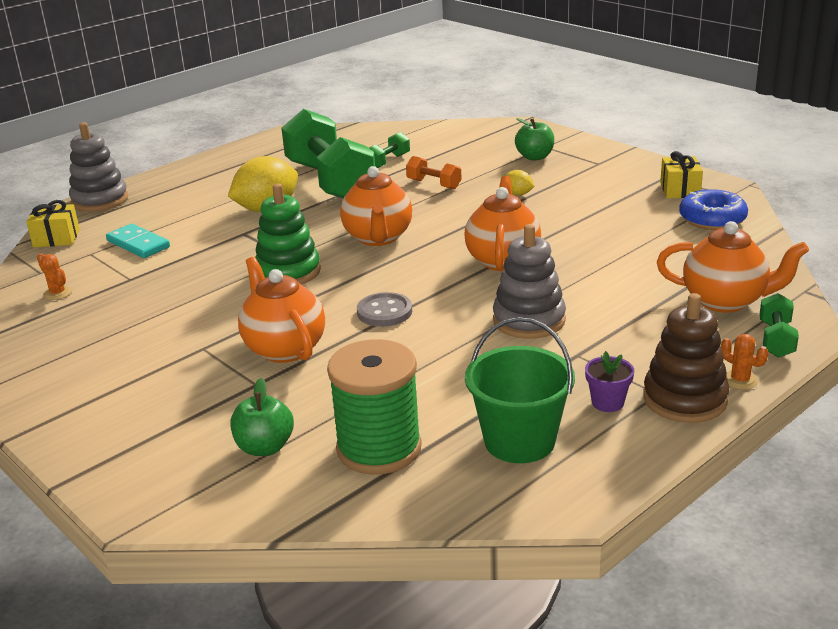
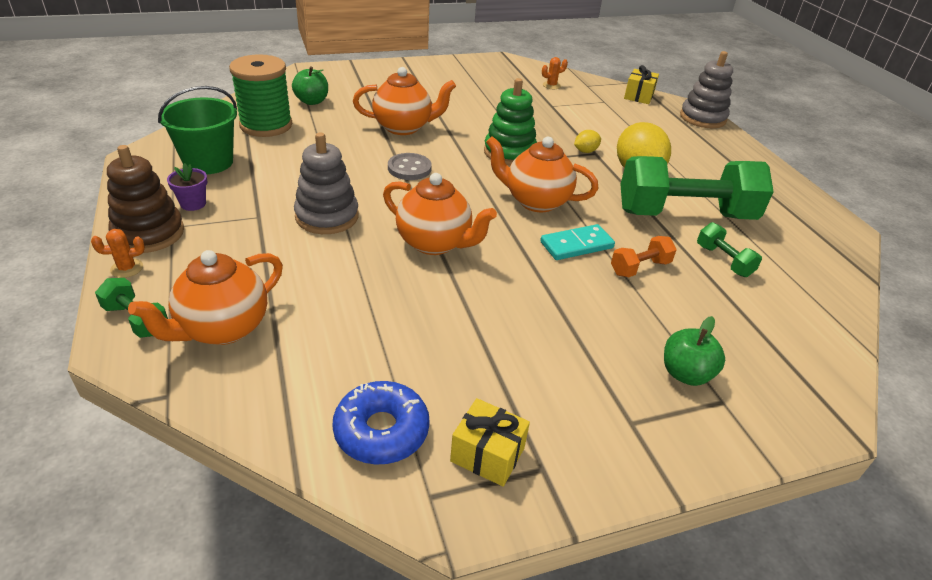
camera: 110 degrees right, 10 degrees up
turquoise domino [106,224,170,258] -> turquoise domino moved to [540,224,615,260]
yellow lemon [505,170,535,195] -> yellow lemon moved to [574,130,601,153]

